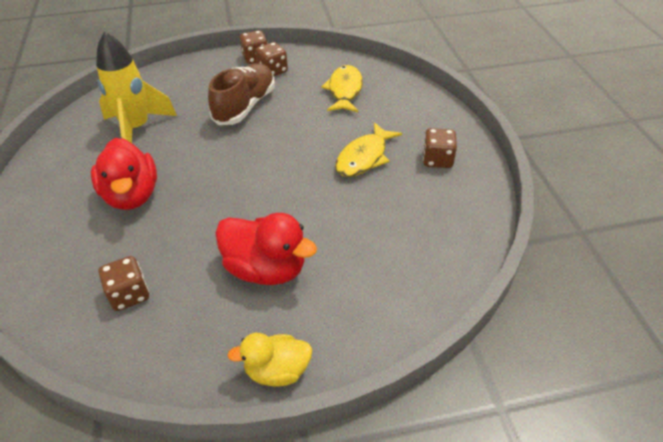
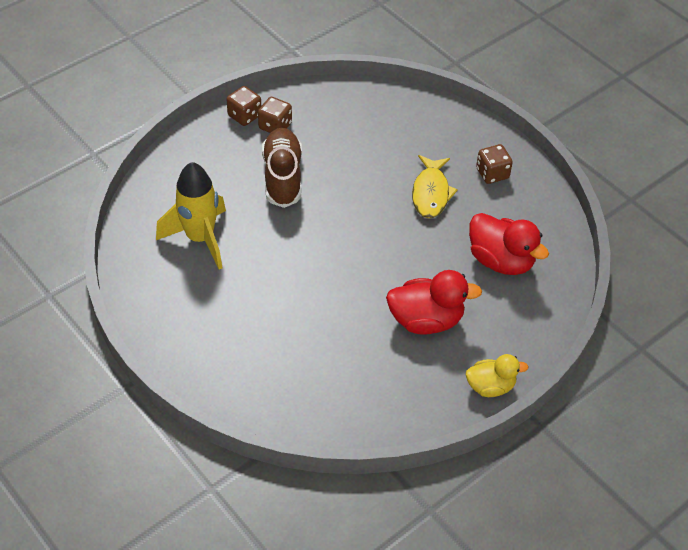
camera: 30 degrees left, 5 degrees up
red duck [91,138,157,210] -> red duck moved to [469,213,549,275]
brown dice [98,256,149,311] -> none
yellow duck [227,333,312,387] -> yellow duck turned 150 degrees counterclockwise [466,354,529,397]
yellow fish [321,65,363,112] -> none

